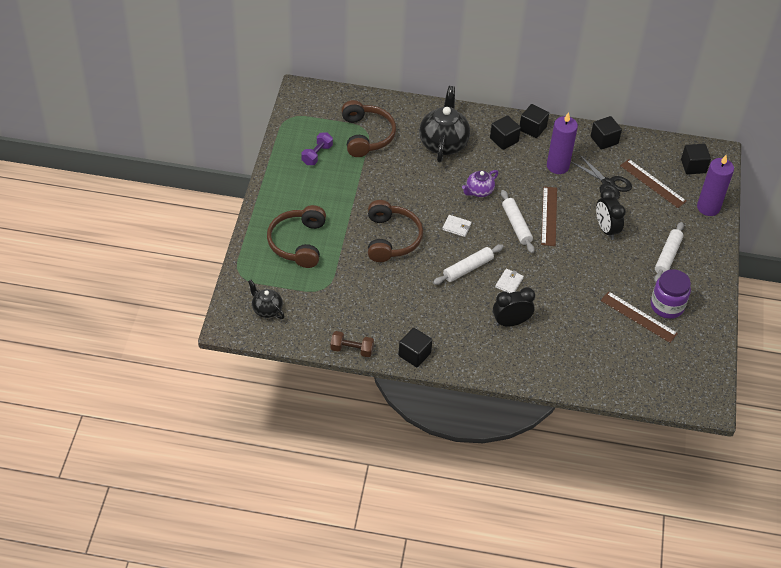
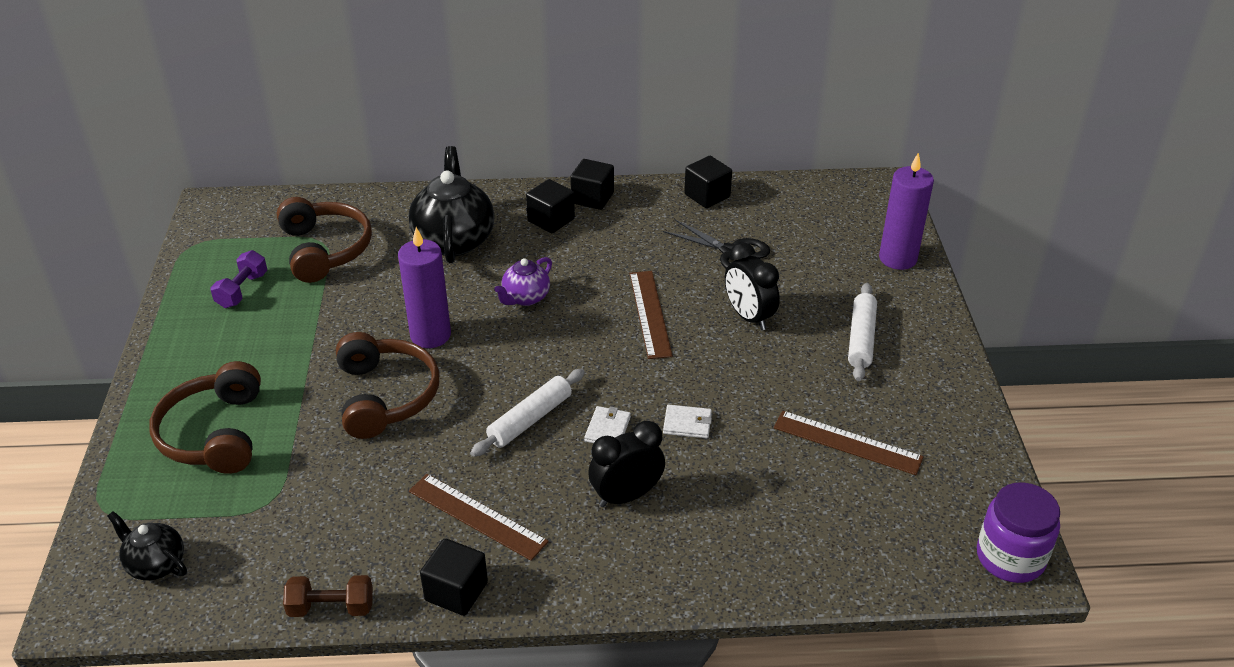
camera: 10 degrees left, 10 degrees down
white wallet [442,215,472,237] -> white wallet moved to [663,405,712,438]
white rolling pin [501,190,535,253] -> none
purple candle [547,112,578,174] -> purple candle moved to [398,227,451,348]
brown ruler [620,159,687,208] -> brown ruler moved to [409,474,549,561]
purple jar [651,269,691,319] -> purple jar moved to [977,482,1060,583]
black cube [681,144,711,174] -> none

